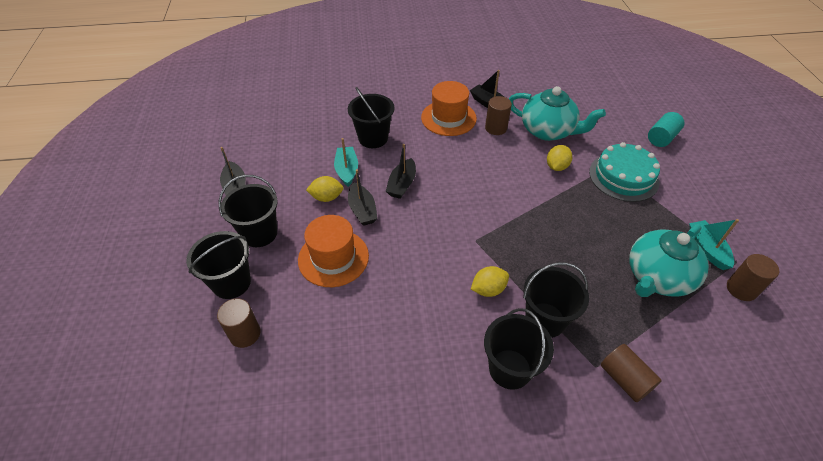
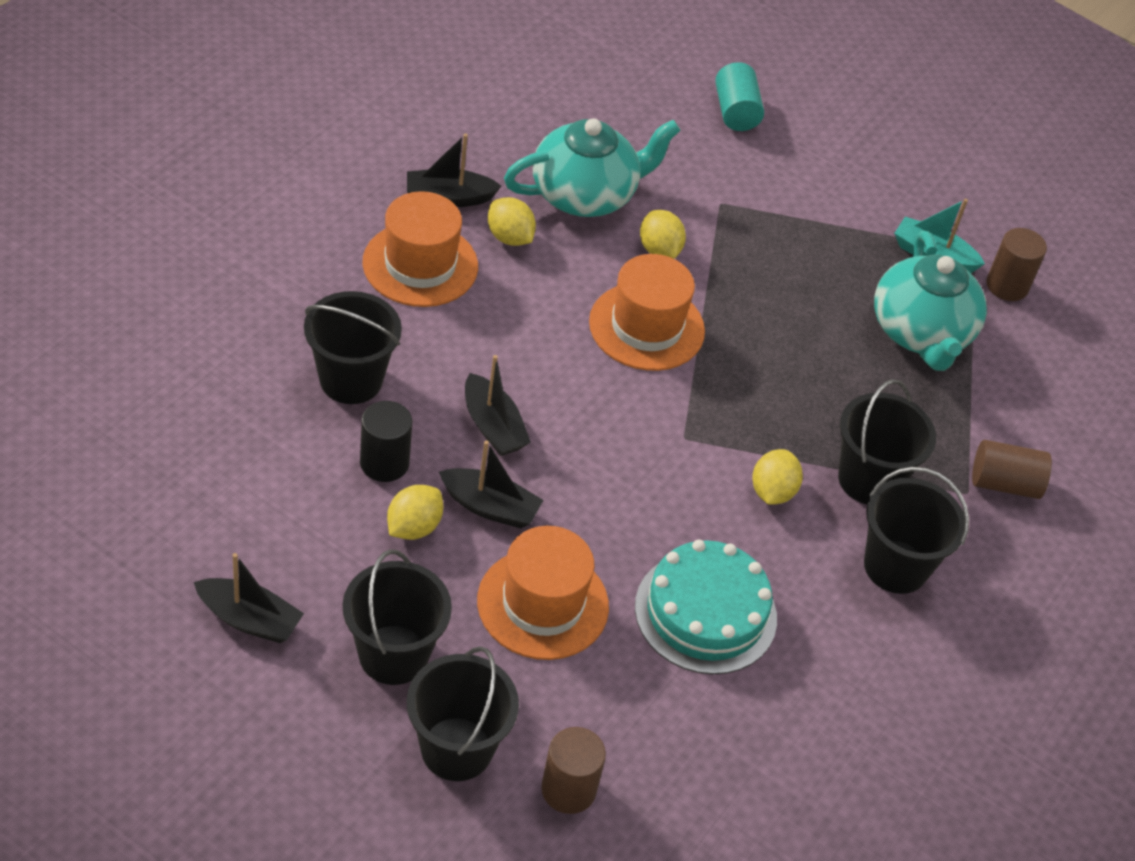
camera: 55 degrees left, 0 degrees up
turquoise boat [334,138,358,187] -> black cylinder [360,401,412,482]
brown cylinder [485,96,512,135] -> yellow lemon [488,197,536,246]
turquoise cake [589,142,660,202] -> turquoise cake moved to [635,540,777,675]
none -> orange hat [589,254,705,371]

